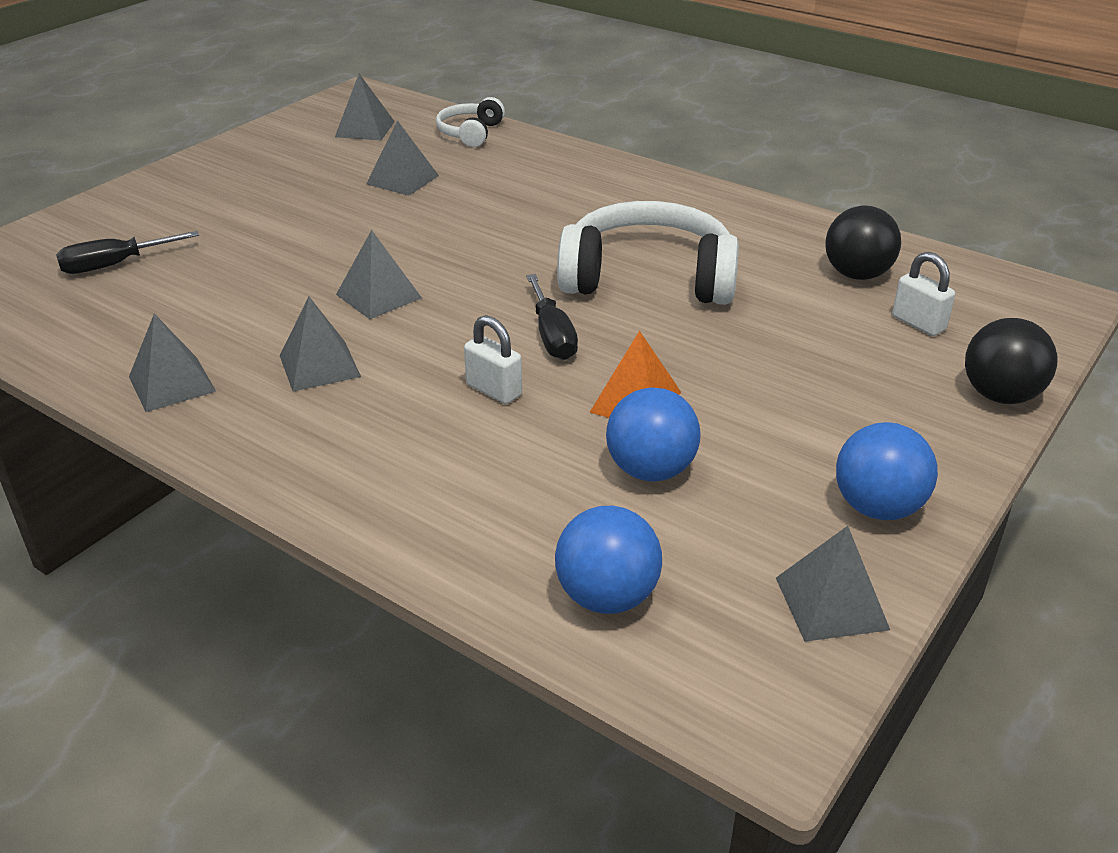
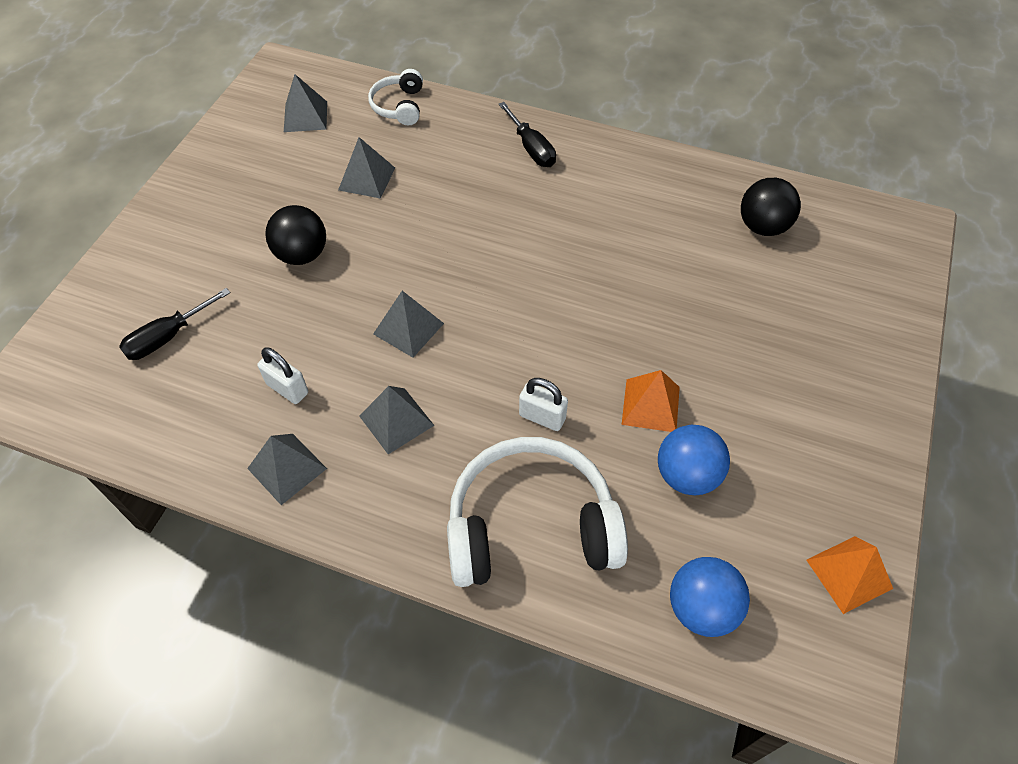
camera: 15 degrees left, 20 degrees up
black screwdriver [526,274,578,360] -> black screwdriver moved to [499,102,556,167]
white headphones [557,201,739,305] -> white headphones moved to [447,437,628,587]
grey pyramid [776,526,890,642] -> orange pyramid [807,536,893,614]
blue ball [836,422,938,520] -> none
white padlock [892,252,955,336] -> white padlock moved to [257,347,308,404]
black ball [965,318,1058,404] -> black ball moved to [265,205,326,265]

